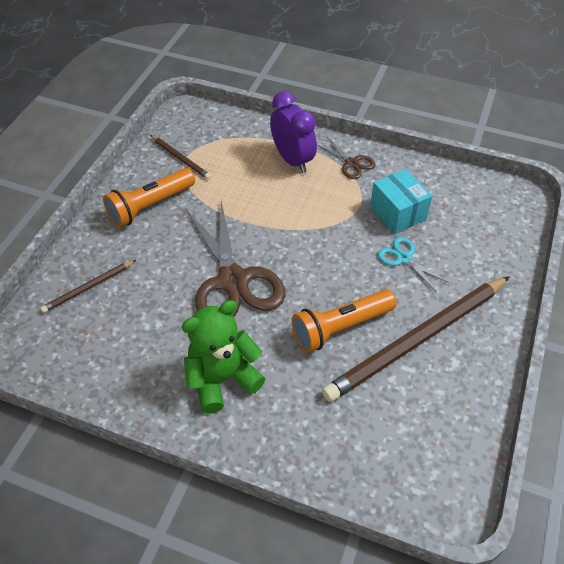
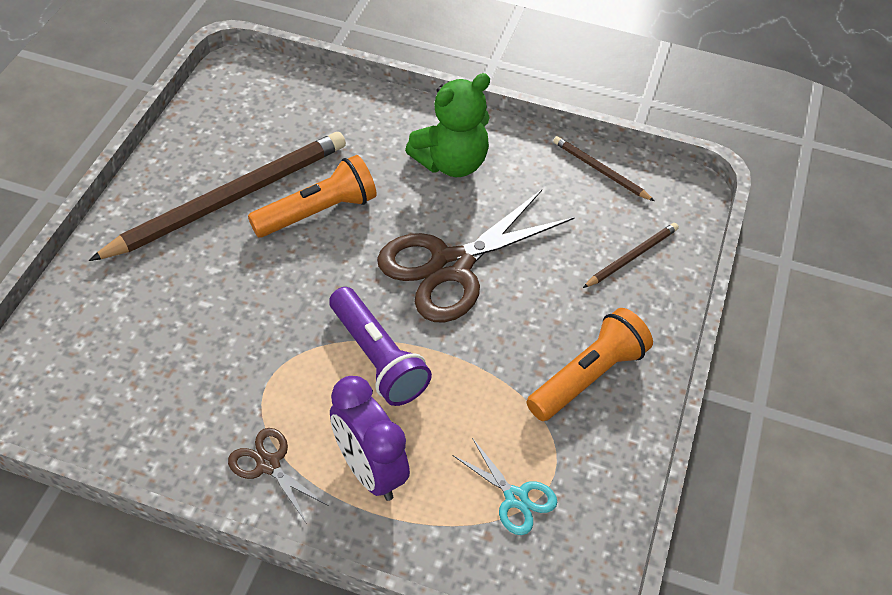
camera: 175 degrees right, 0 degrees up
brown pencil [150,135,211,180] -> brown pencil moved to [553,136,654,201]
brown scissors [186,201,285,317] -> brown scissors turned 105 degrees counterclockwise [377,190,575,323]
turquoise box [370,169,432,234] -> none
turquoise scissors [378,237,449,292] -> turquoise scissors moved to [452,438,557,535]
none -> purple flashlight [329,287,432,406]

